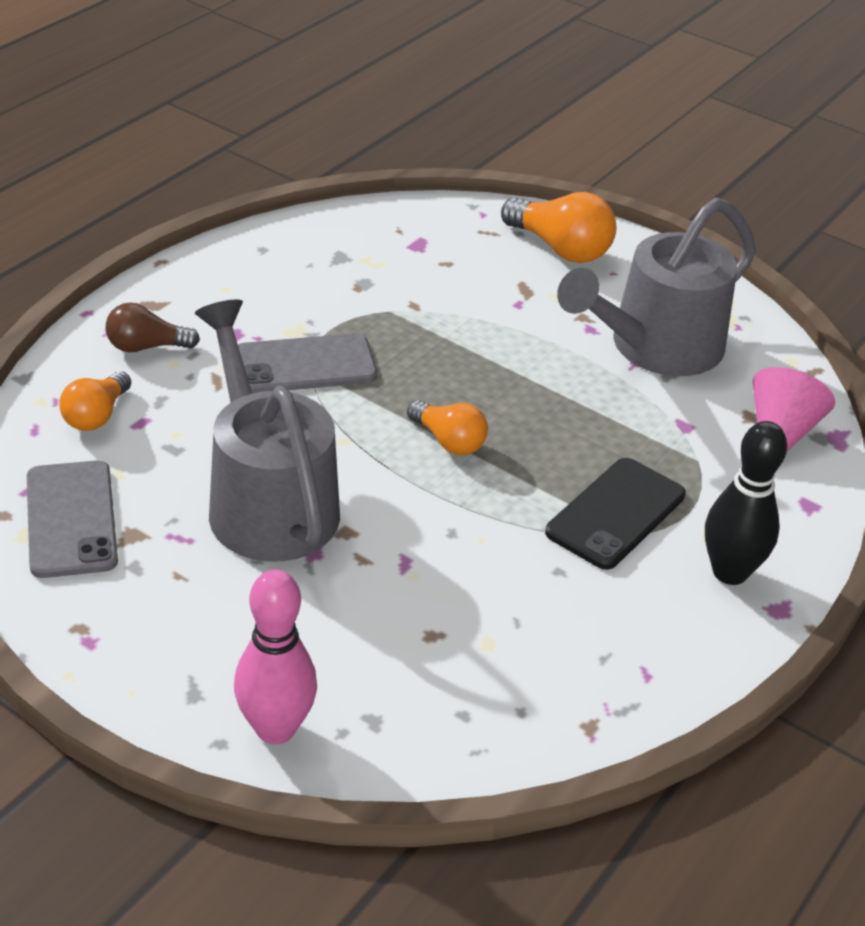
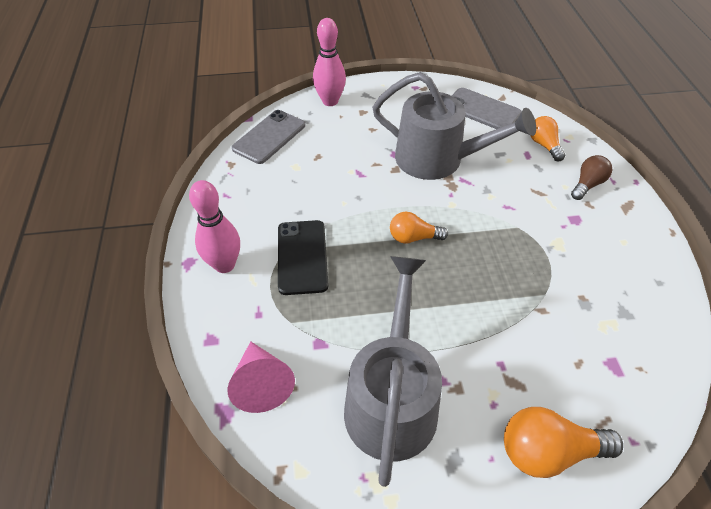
camera: 140 degrees right, 10 degrees up
grey phone [238,333,377,393] -> grey phone moved to [232,110,305,164]
black bowling pin [705,421,787,585] -> pink bowling pin [189,180,240,273]

